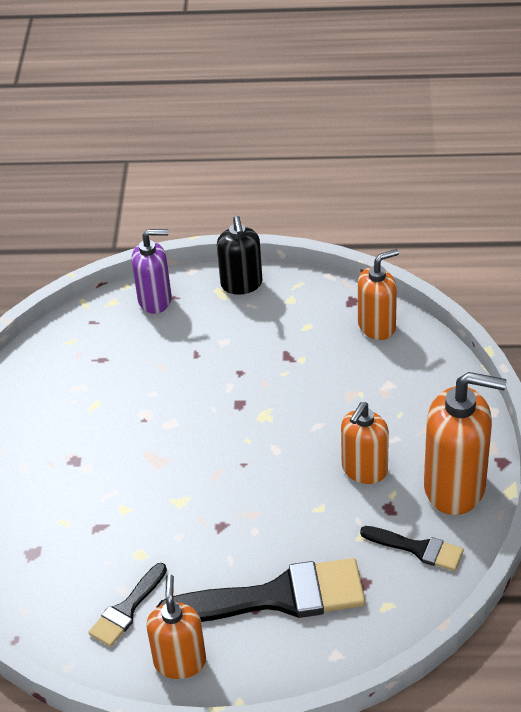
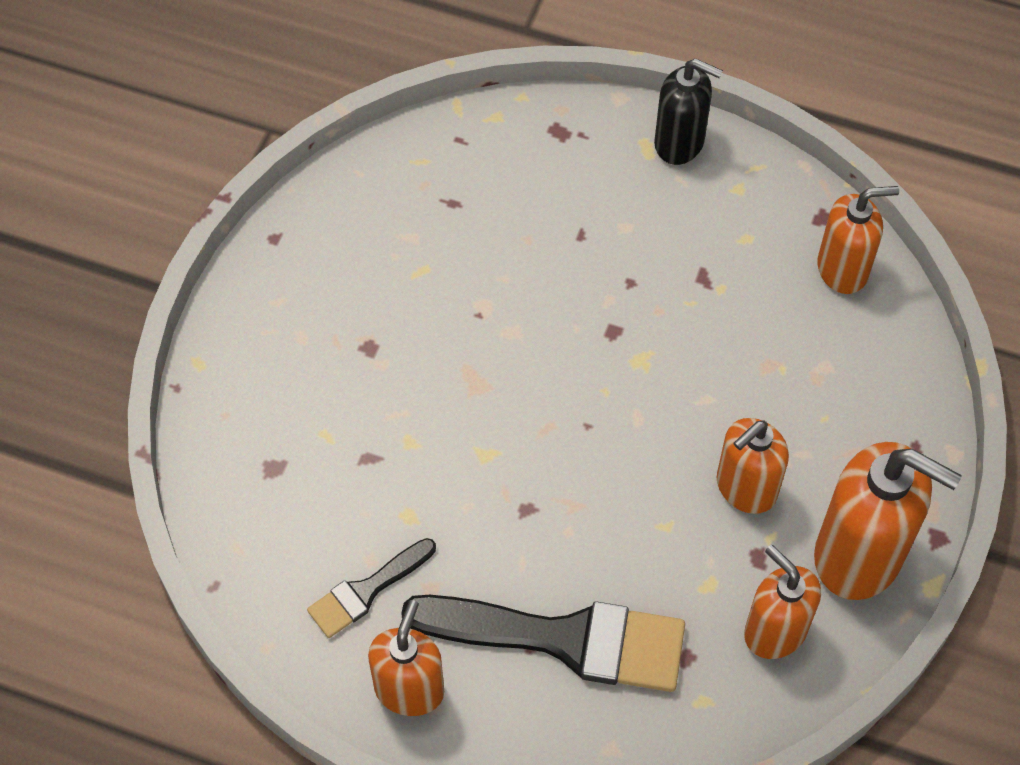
camera: 15 degrees right, 15 degrees up
purple soap dispenser [132,229,172,314] -> none
black soap dispenser [217,216,262,295] -> black soap dispenser turned 75 degrees counterclockwise [654,59,723,165]
black brush [360,526,464,571] -> orange soap dispenser [744,545,821,659]

